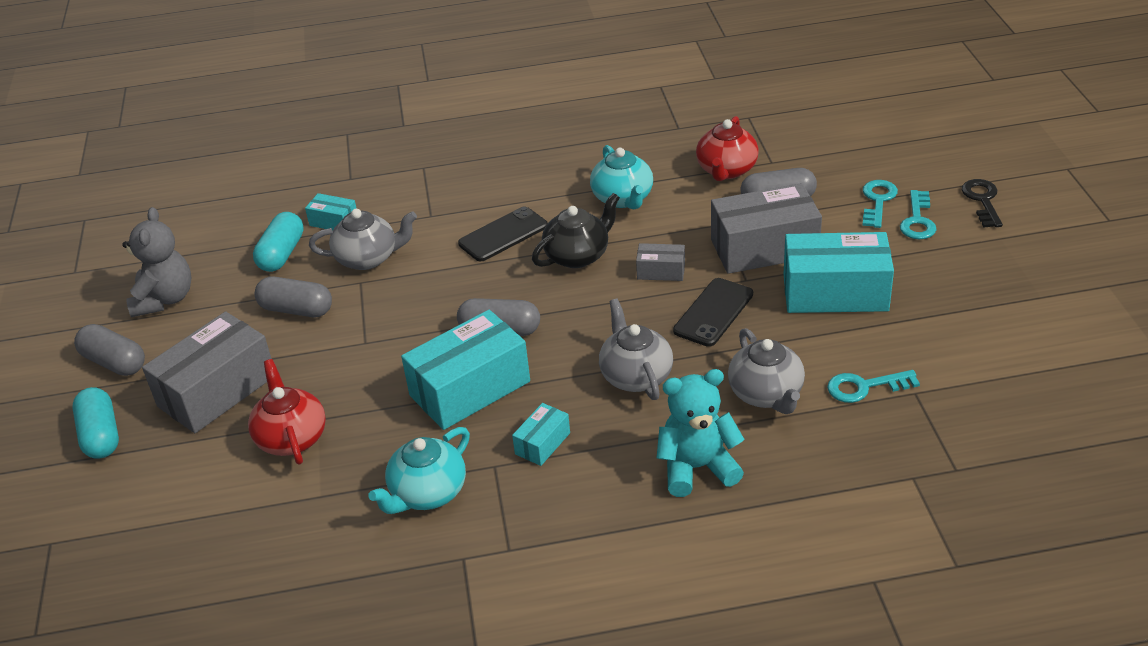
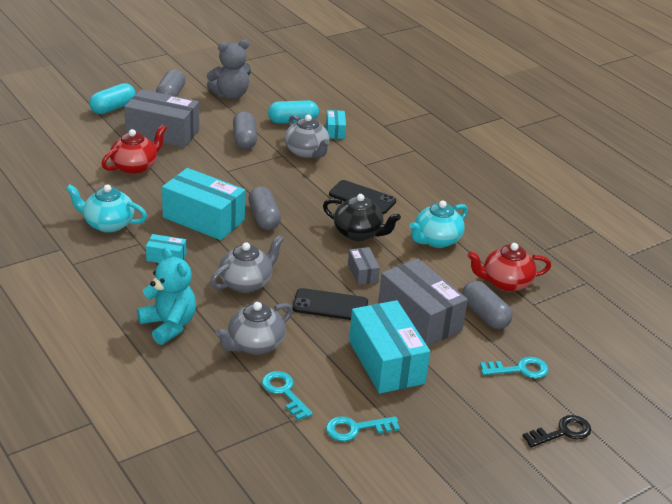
camera: 60 degrees right, 5 degrees down
turquoise key [900,190,936,239] -> turquoise key moved to [326,416,400,441]

